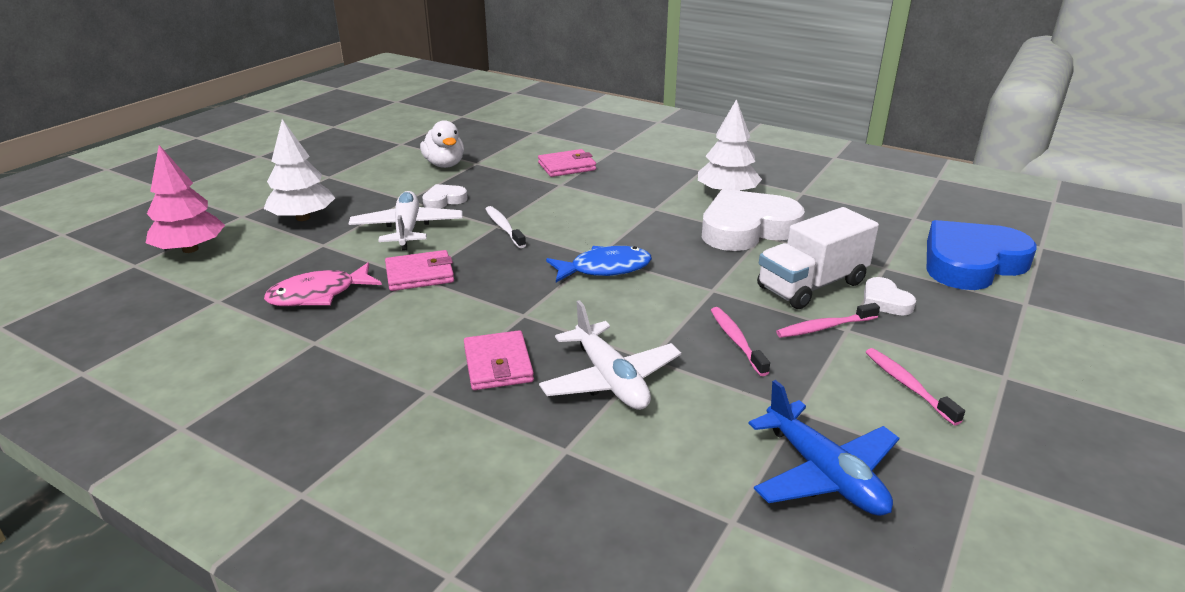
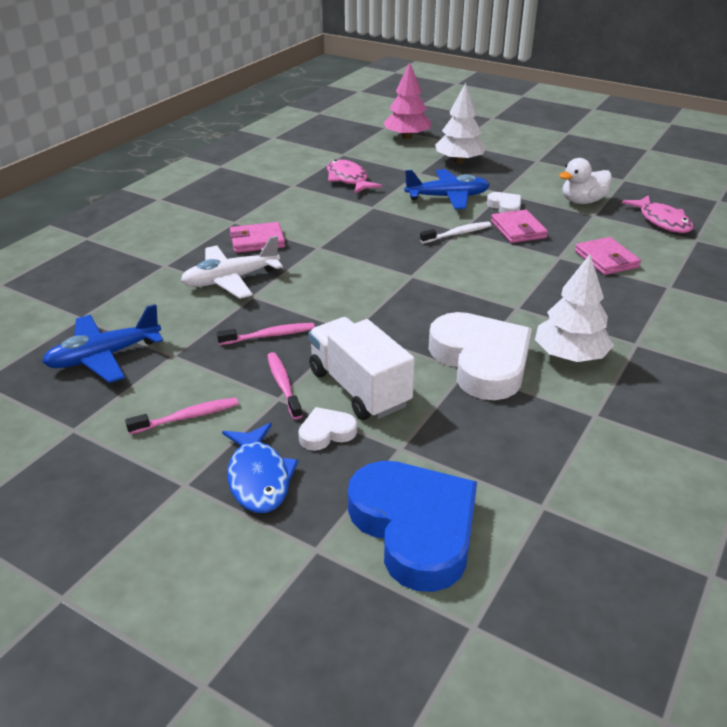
camera: 90 degrees right, 5 degrees up
white plane [349,191,462,251] -> blue plane [404,169,490,209]
pink wallet [385,250,454,291] -> pink wallet moved to [491,210,548,243]
blue fish [546,246,652,283] -> blue fish moved to [222,423,299,513]
none -> pink fish [622,195,694,233]

